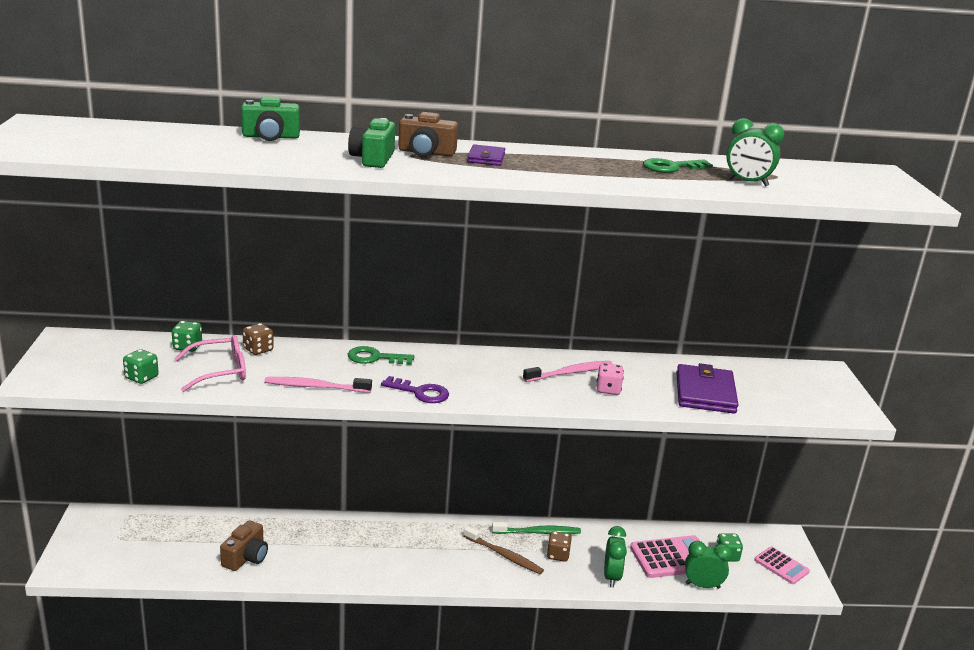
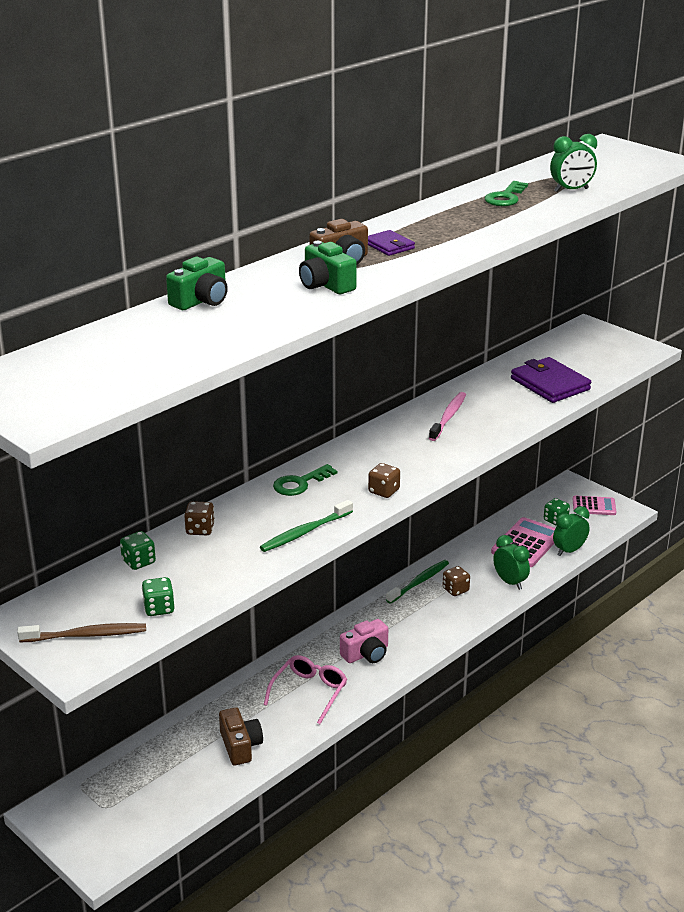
camera: 40 degrees left, 5 degrees up
pink glasses [174,335,246,392] -> pink glasses moved to [264,655,347,724]
pink toothbrush [265,377,372,393] -> green toothbrush [260,500,353,552]
purple key [381,376,449,403] -> brown dice [368,463,400,498]
brown toothbrush [463,526,544,574] -> brown toothbrush moved to [17,623,146,642]
pink dice [597,363,624,395] -> none
none -> pink camera [340,619,388,663]

